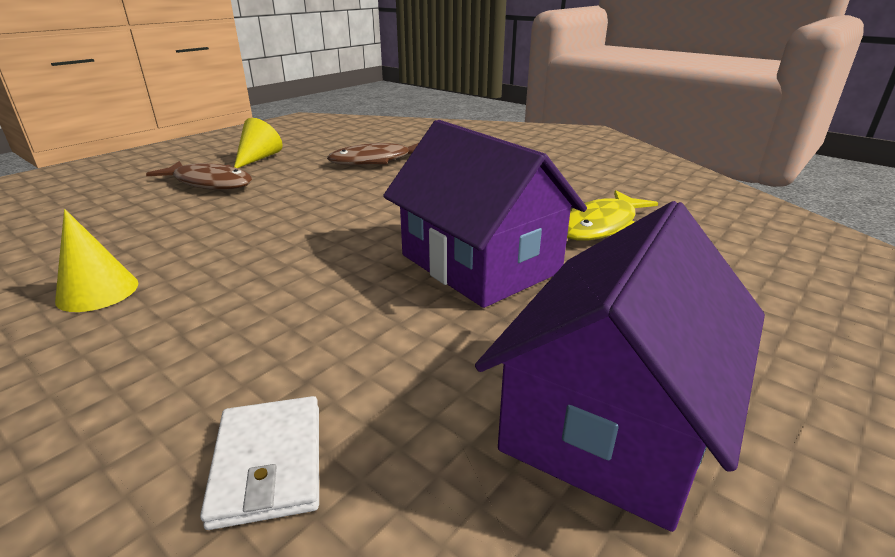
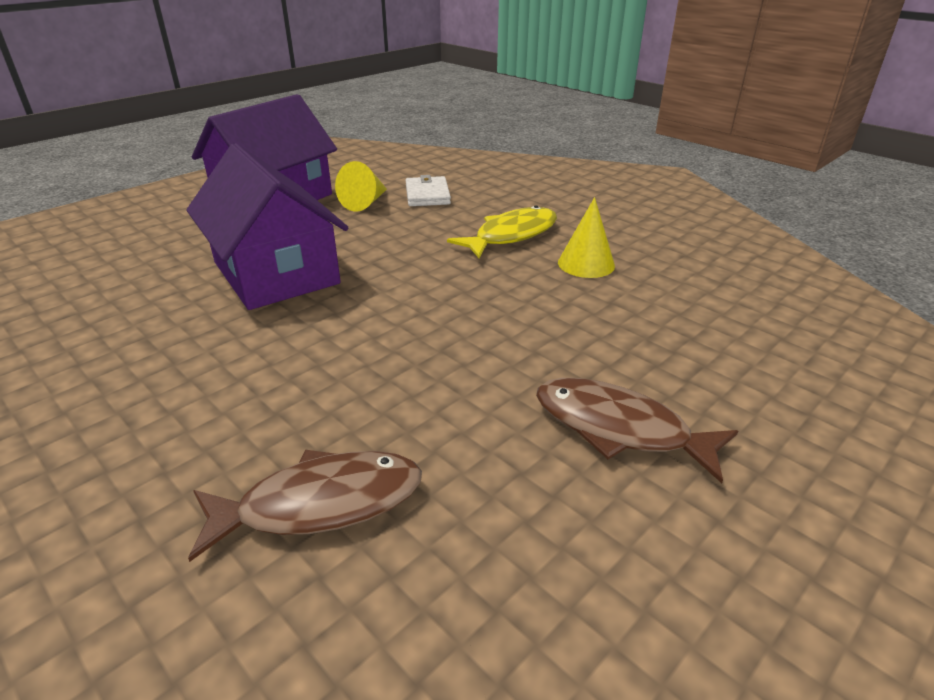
camera: 175 degrees left, 5 degrees up
yellow cone [234,118,282,168] -> yellow cone moved to [335,161,387,212]
yellow fish [567,190,658,241] -> yellow fish moved to [447,206,557,258]

